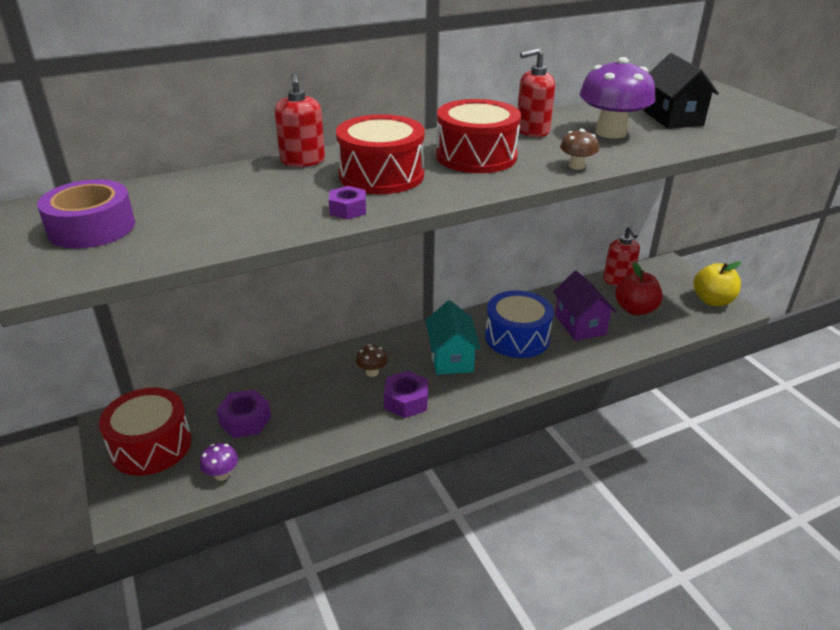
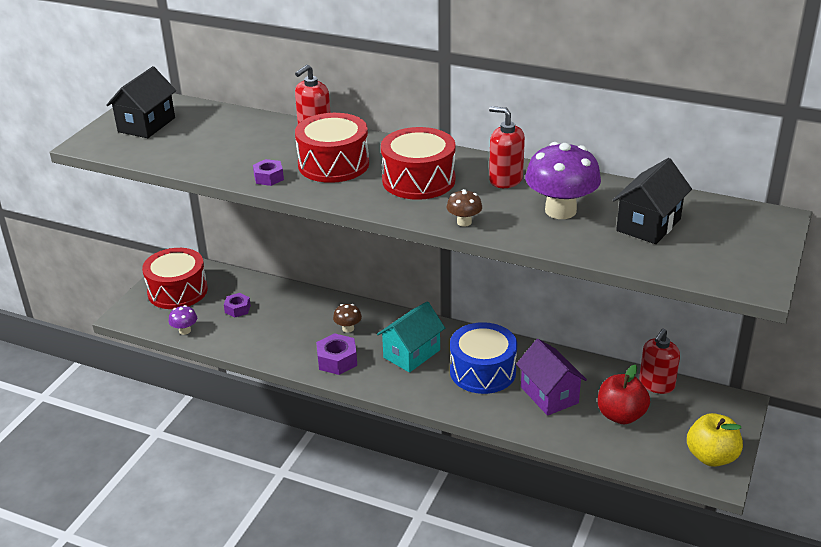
camera: 50 degrees right, 0 degrees up
purple tape [37,179,135,249] -> black house [106,66,176,138]
purple nut [216,389,271,438] -> purple nut [224,293,251,317], size x0.65
purple house [553,271,617,341] -> purple house turned 60 degrees counterclockwise [516,339,587,416]

